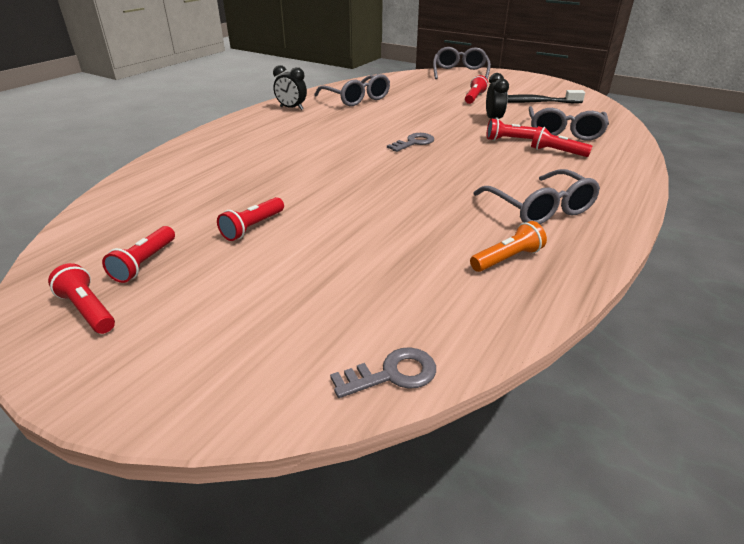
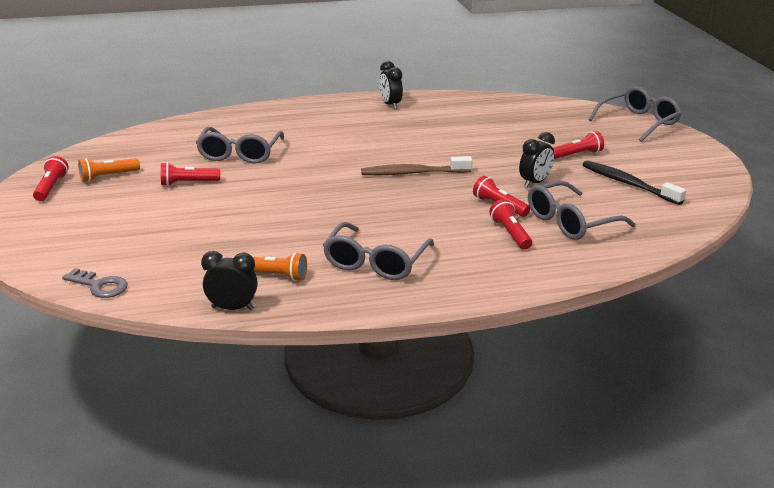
camera: 45 degrees right, 5 degrees down
red flashlight [102,226,175,283] -> orange flashlight [78,158,140,182]
grey glasses [315,74,390,106] -> grey glasses moved to [196,127,284,164]
grey key [387,133,434,152] -> brown toothbrush [361,156,473,175]
none -> black clock [201,251,258,310]

